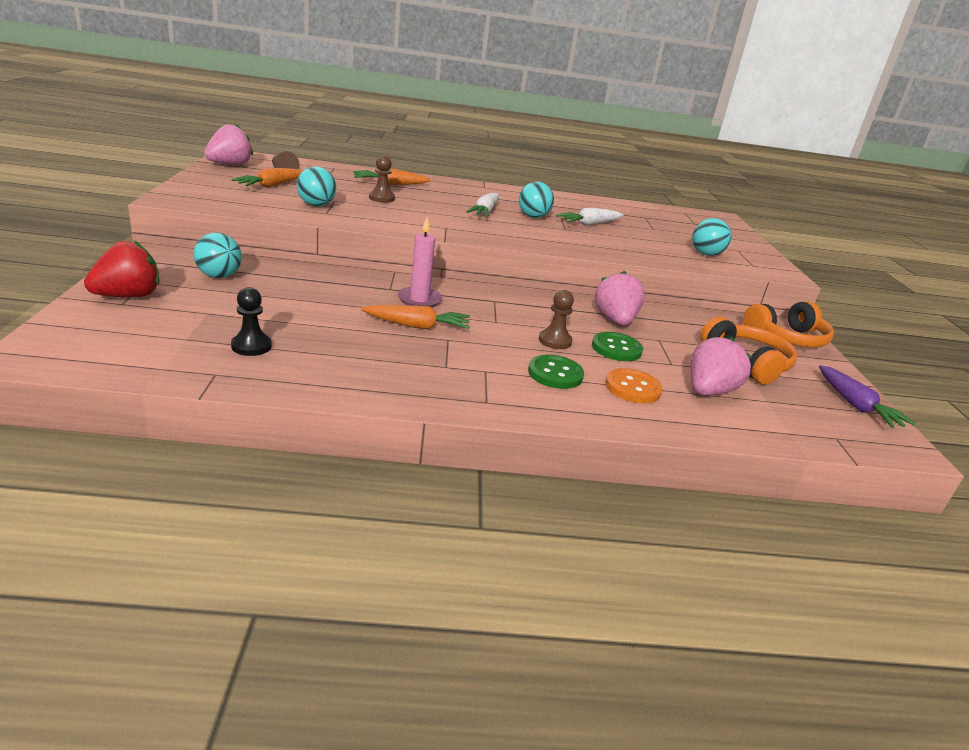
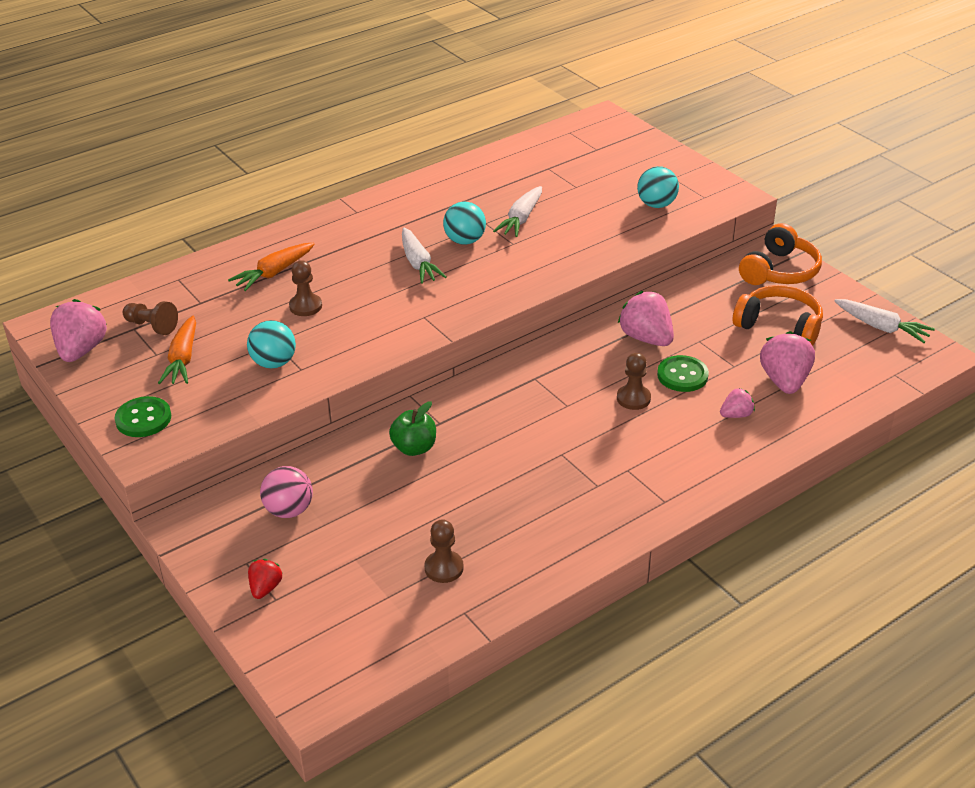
camera: 30 degrees left, 10 degrees up
red strawberry [84,241,160,297] -> red strawberry [248,559,282,599], size x0.54
turquoise ball [193,233,242,278] -> pink ball [260,466,313,518]
black pawn [231,287,272,356] -> brown pawn [424,519,464,583]
orange carrot [361,305,470,329] -> none
pink candle [397,217,443,307] -> none
green button [528,355,584,389] -> green button moved to [115,396,171,437]
orange button [605,368,663,403] -> pink strawberry [720,388,755,418]
purple carrot [819,365,916,428] -> white carrot [835,299,935,343]
none -> green apple [389,401,436,456]

